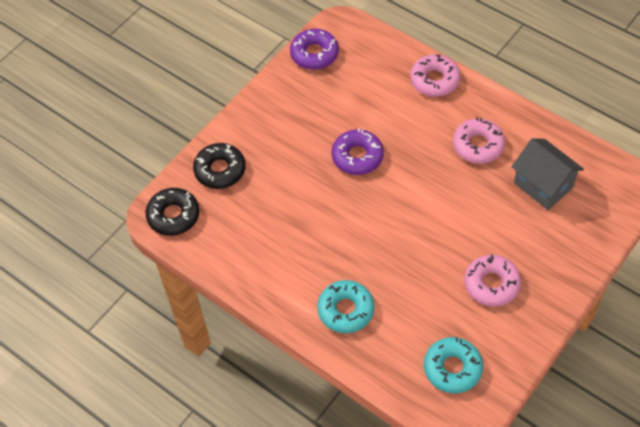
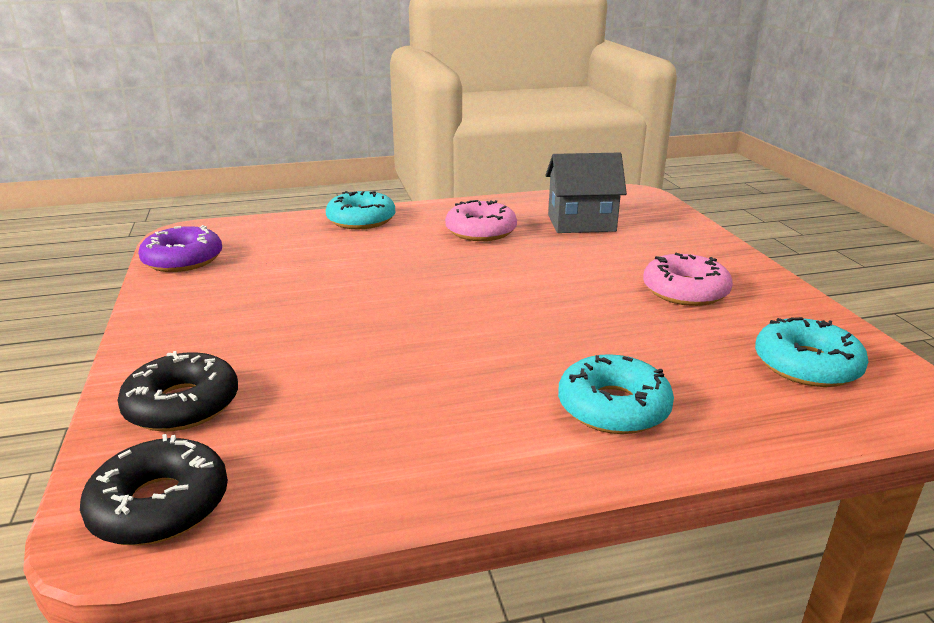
camera: 55 degrees left, 30 degrees down
purple donut [332,128,384,175] -> none
pink donut [410,54,460,97] -> turquoise donut [326,191,395,229]

